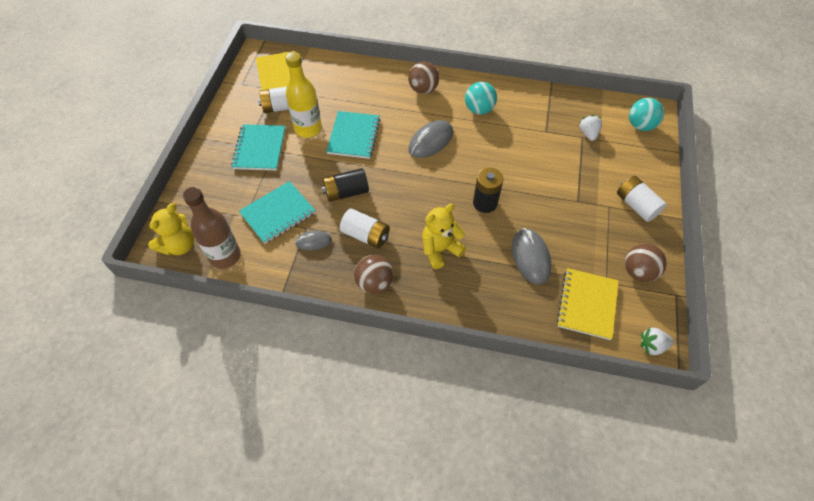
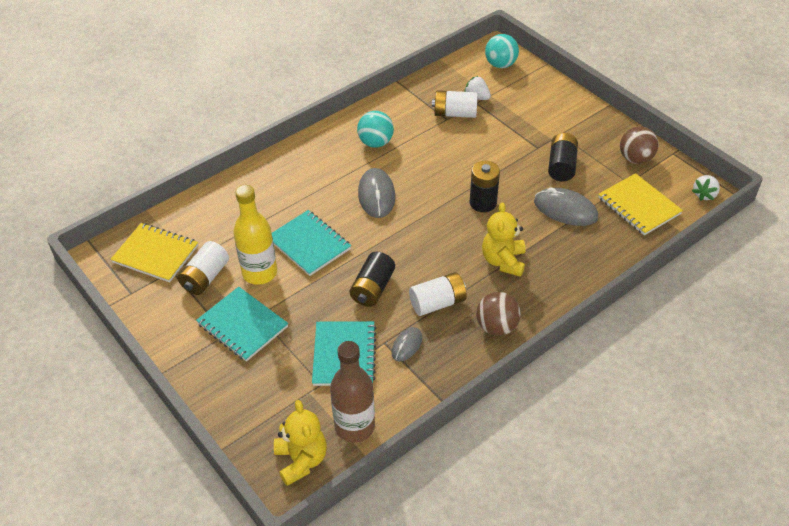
camera: 50 degrees left, 10 degrees down
brown ball [408,62,439,94] -> none
white battery [617,176,667,222] -> white battery moved to [432,90,478,118]
none -> black battery [548,133,578,181]

